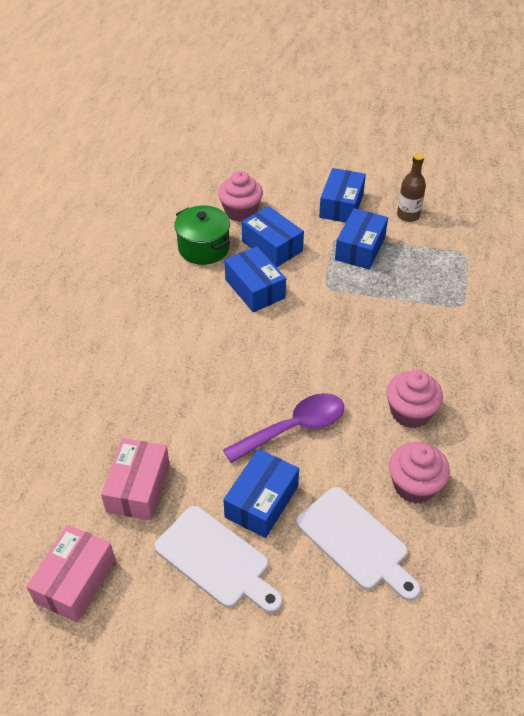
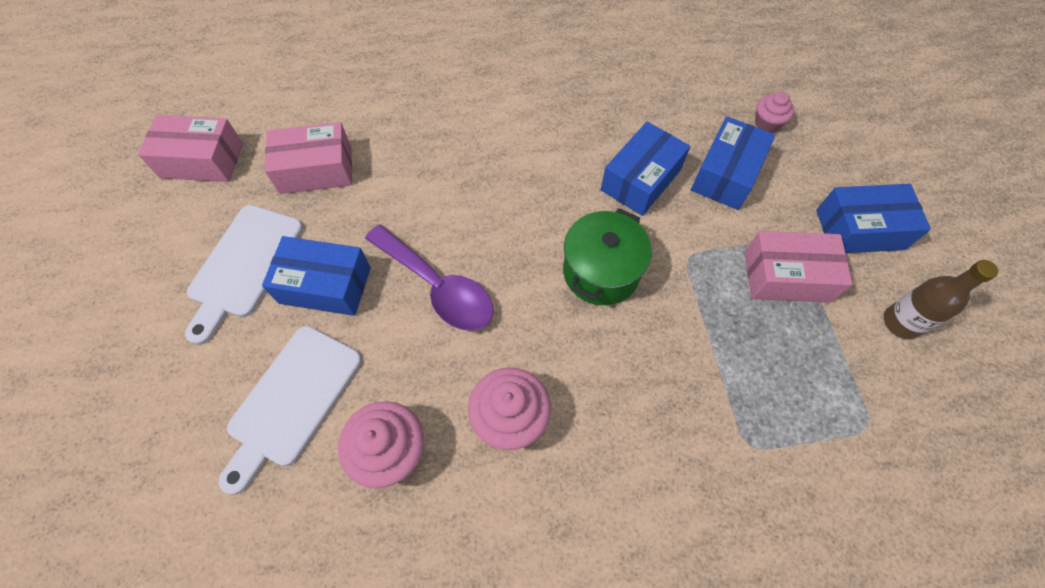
camera: 70 degrees right, 15 degrees up
green pot [174,205,230,265] -> green pot moved to [563,208,652,305]
pink cupcake [218,171,263,222] -> pink cupcake [755,92,794,133], size x0.59
blue box [335,208,388,269] -> pink box [745,231,853,303]

